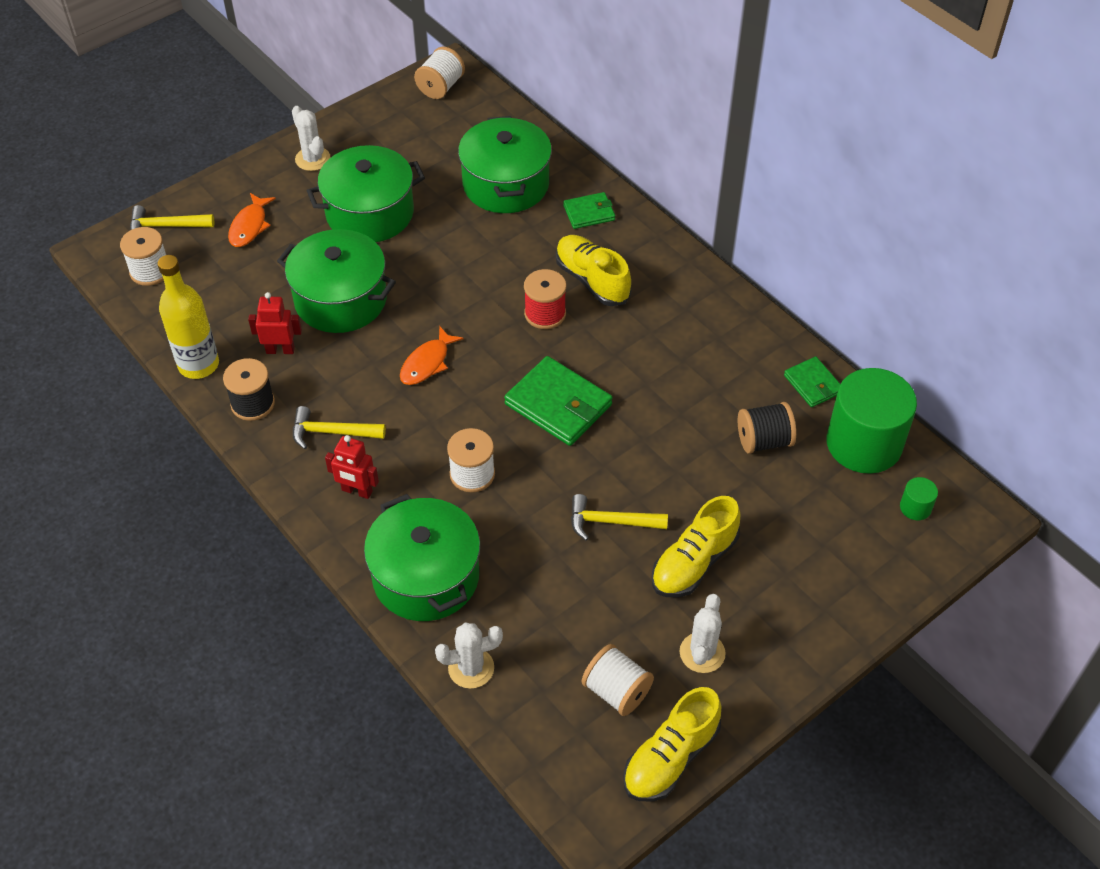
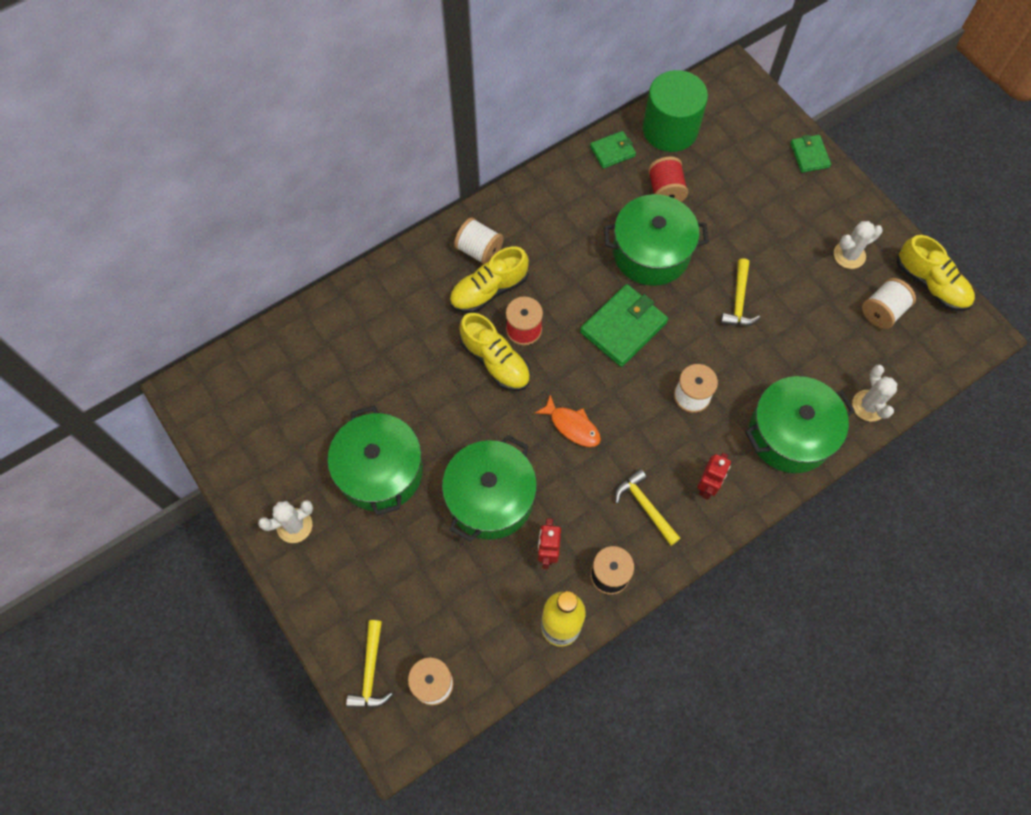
camera: 85 degrees left, 15 degrees up
orange fish [228,193,276,247] -> none
yellow hammer [293,406,386,449] -> yellow hammer turned 135 degrees clockwise [615,469,681,546]
white spool [414,47,465,99] -> white spool moved to [454,217,504,264]
green pot [458,116,552,213] -> green pot moved to [604,194,709,286]
green wallet [563,192,615,229] -> green wallet moved to [790,135,831,173]
yellow shoe [652,496,740,597] -> yellow shoe moved to [459,313,531,391]
white cactus [680,594,726,673] -> white cactus turned 45 degrees counterclockwise [834,221,883,269]
black spool [738,402,796,454] -> red spool [648,156,688,202]
green cylinder [900,477,938,520] -> none

